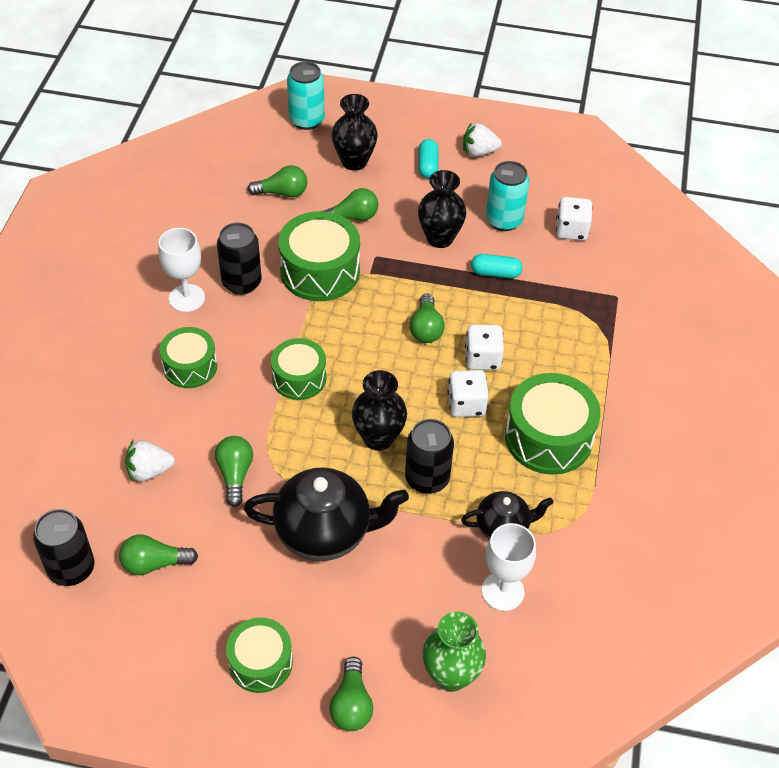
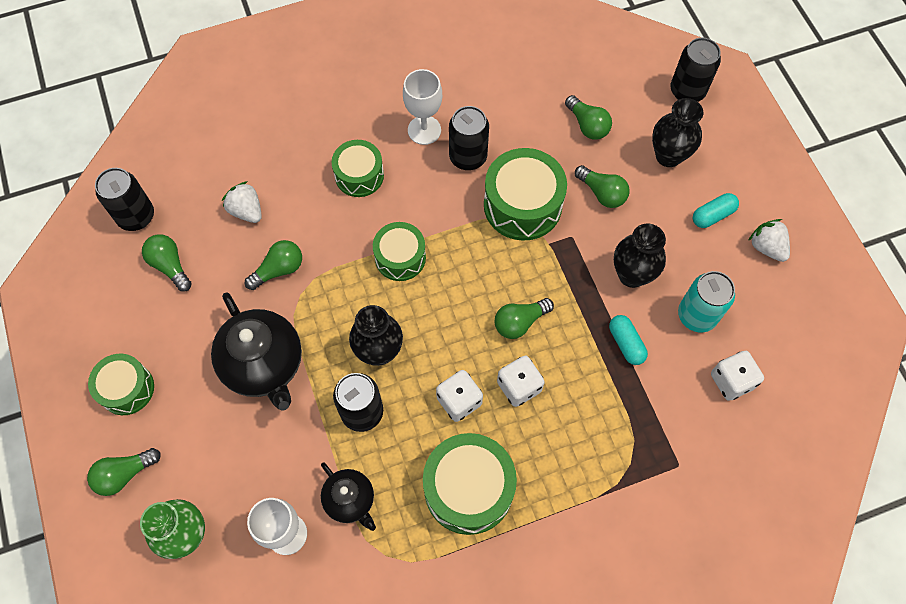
camera: 60 degrees right, 15 degrees up
turquoise can [287,62,325,130] -> black can [671,38,721,102]

